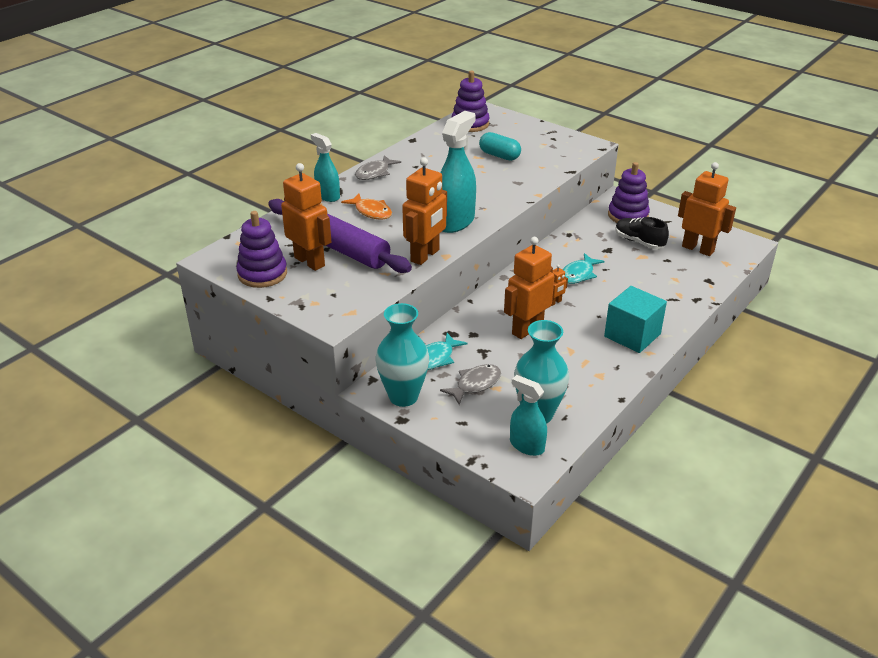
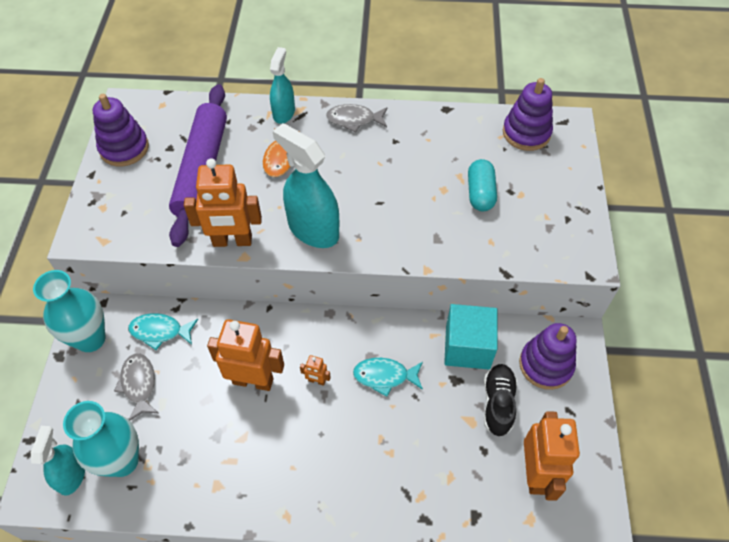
camera: 55 degrees right, 20 degrees up
orange robot [281,163,331,271] -> none
turquoise spray bottle [440,111,476,233] -> turquoise spray bottle turned 135 degrees counterclockwise [273,123,339,248]
grey fish [440,364,501,405] -> grey fish turned 120 degrees counterclockwise [114,353,158,421]
turquoise cube [604,286,667,353] -> turquoise cube moved to [444,304,497,370]

